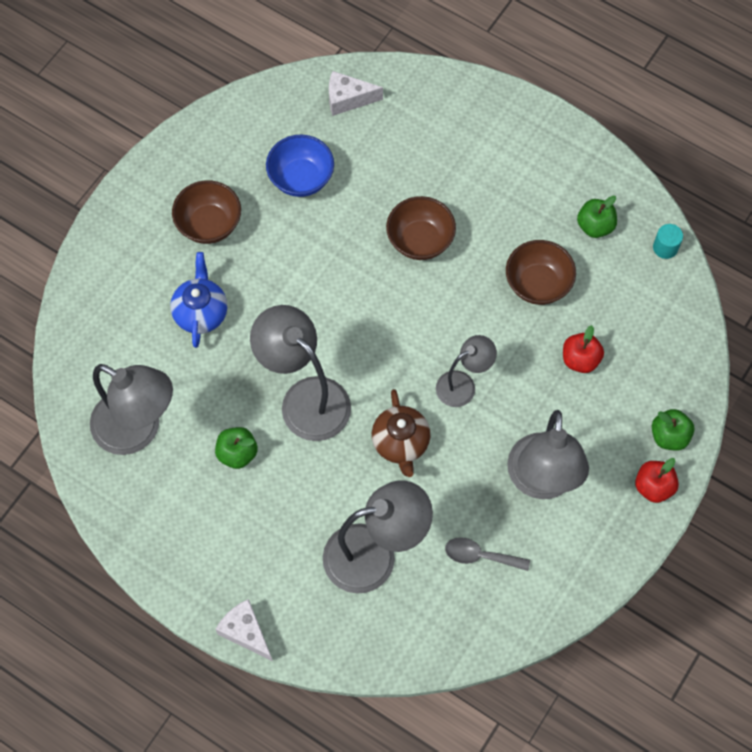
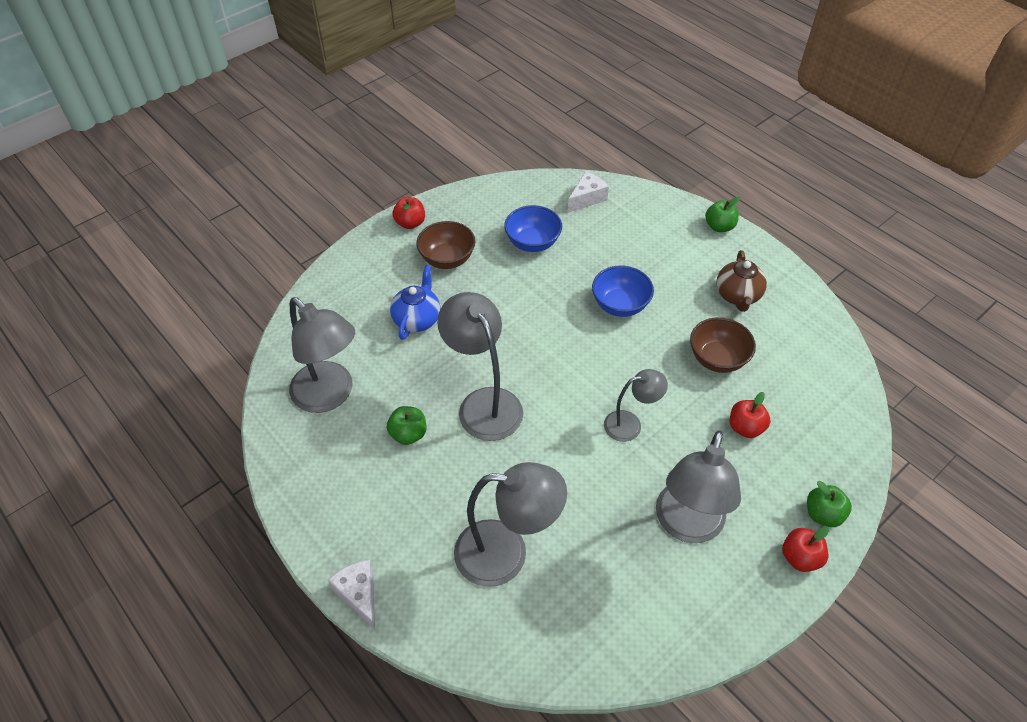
camera: 15 degrees right, 15 degrees down
white cheese [329,71,383,116] -> white cheese turned 120 degrees clockwise [568,171,609,213]
brown teapot [372,389,431,477] -> brown teapot moved to [716,250,767,312]
brown bowl [386,196,456,260] -> blue bowl [592,266,654,317]
grey spoon [445,537,530,571] -> none
green apple [577,196,617,238] -> green apple moved to [705,197,741,232]
turquoise cylinder [653,224,683,259] -> none
none -> red apple [393,197,425,229]

